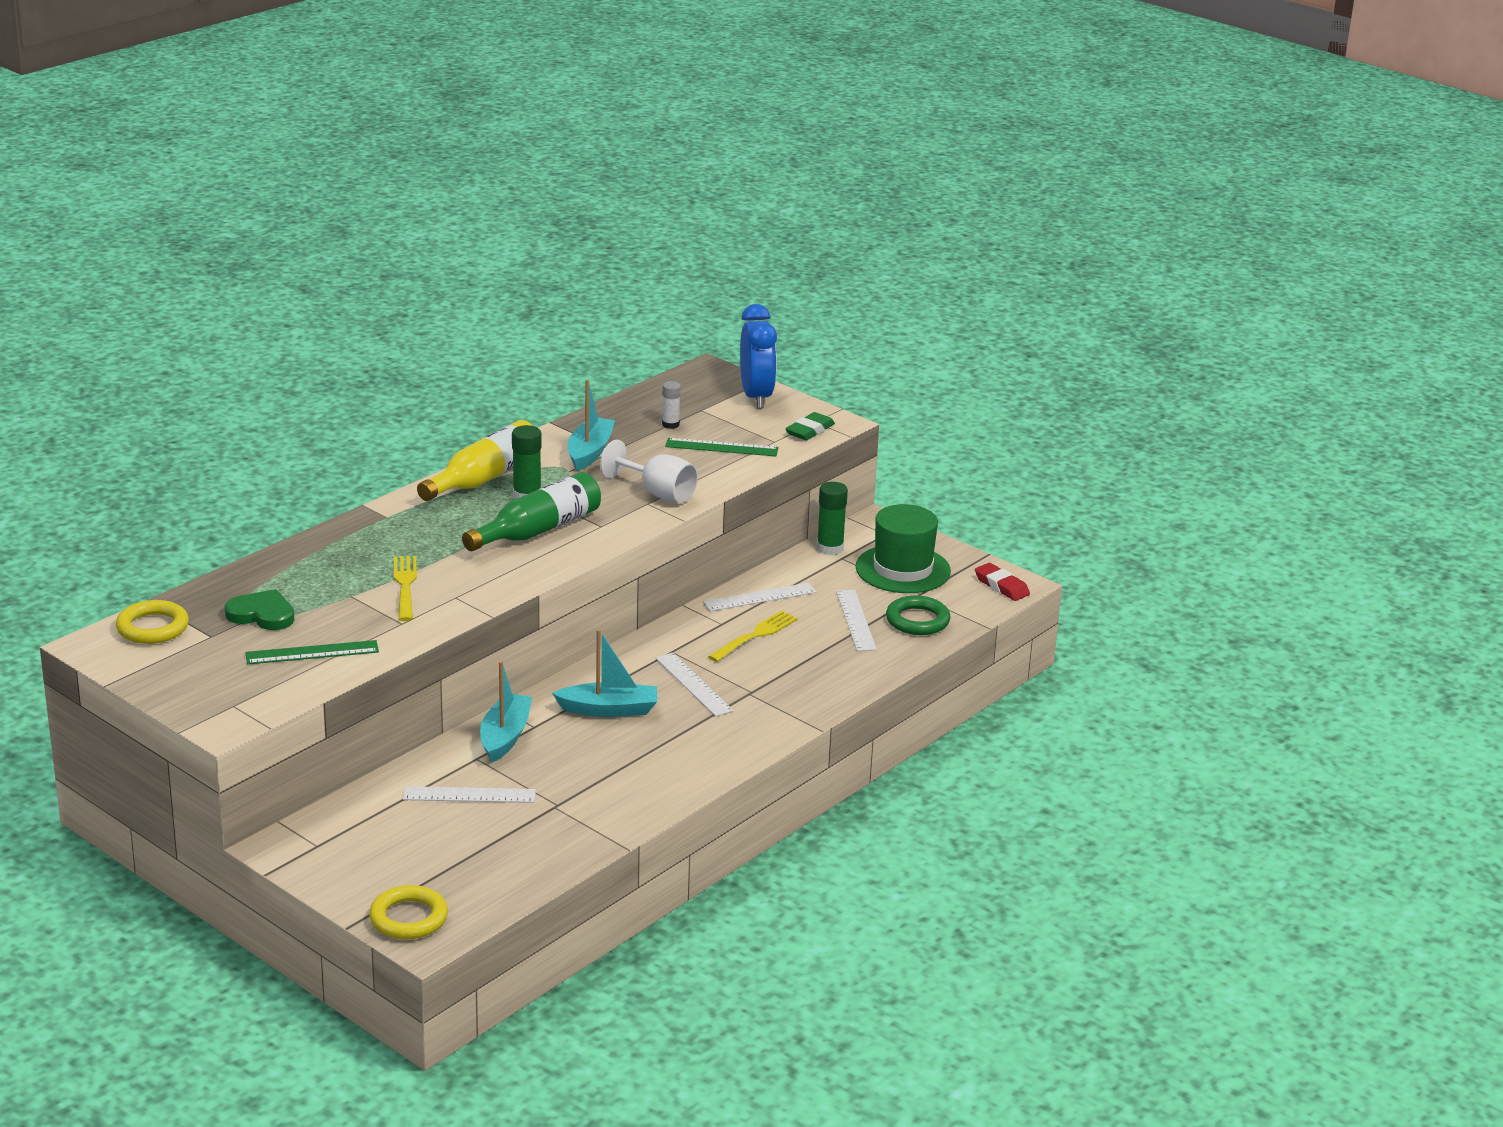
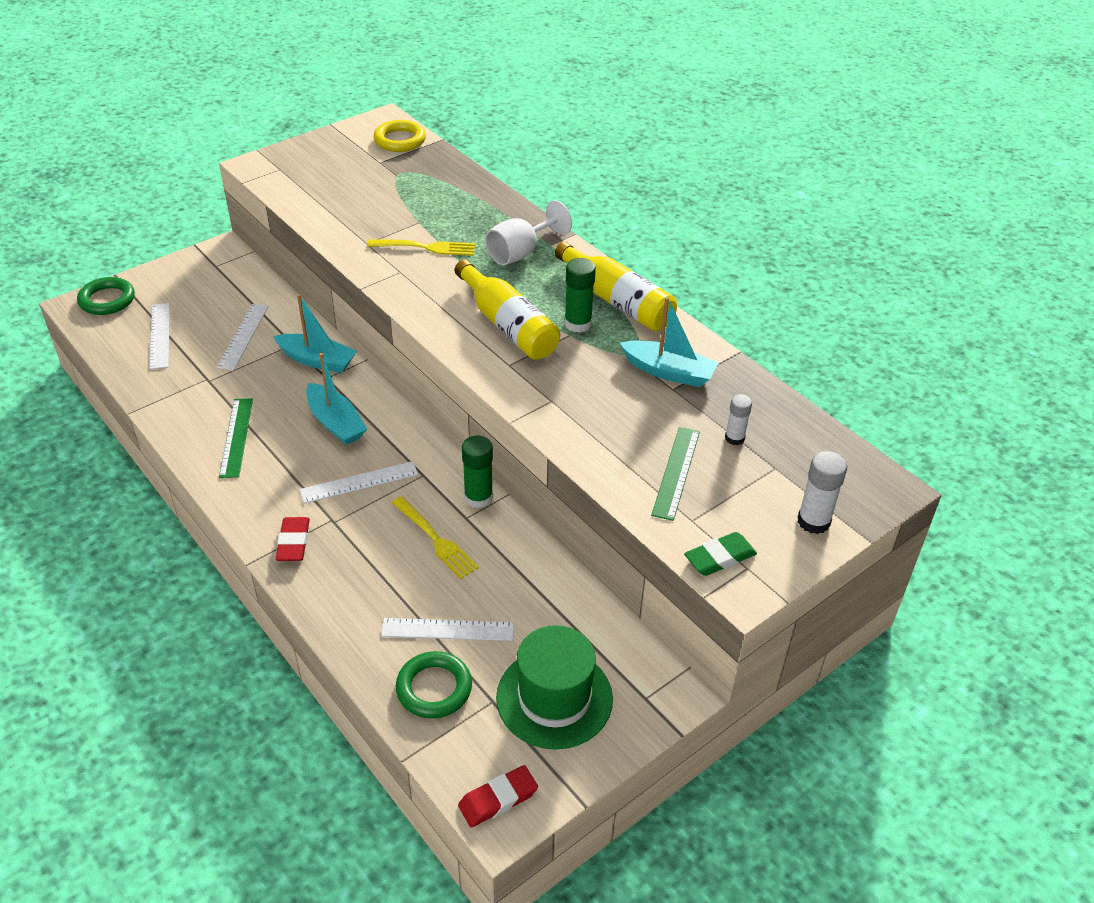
camera: 100 degrees right, 15 degrees up
green heart [225,589,294,630] -> none
green ruler [245,640,379,665] -> green ruler moved to [219,398,253,478]
yellow ring [369,885,448,939] -> green ring [77,277,135,315]
green bottle [462,472,601,551] -> yellow bottle [455,260,560,360]
turquoise boat [552,629,657,717] -> turquoise boat turned 45 degrees counterclockwise [306,353,367,445]
white goblet [600,440,698,503] -> white goblet moved to [485,200,572,265]
white ruler [703,583,816,612] -> white ruler moved to [150,303,170,370]
blue clock [740,304,777,409] -> white glue stick [798,451,847,534]
green eraser [785,412,835,440] -> green eraser turned 75 degrees counterclockwise [684,532,757,576]
green glue stick [817,482,848,555] -> green glue stick moved to [462,436,493,508]
none -> red eraser [276,517,310,561]

